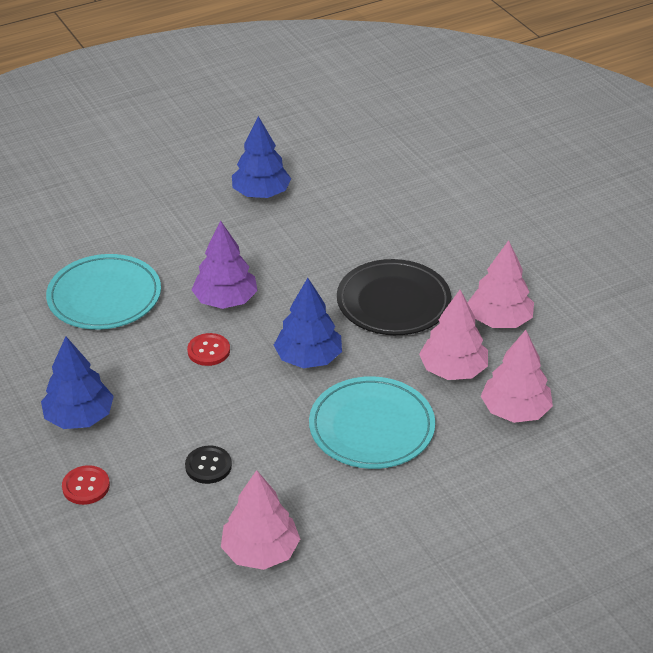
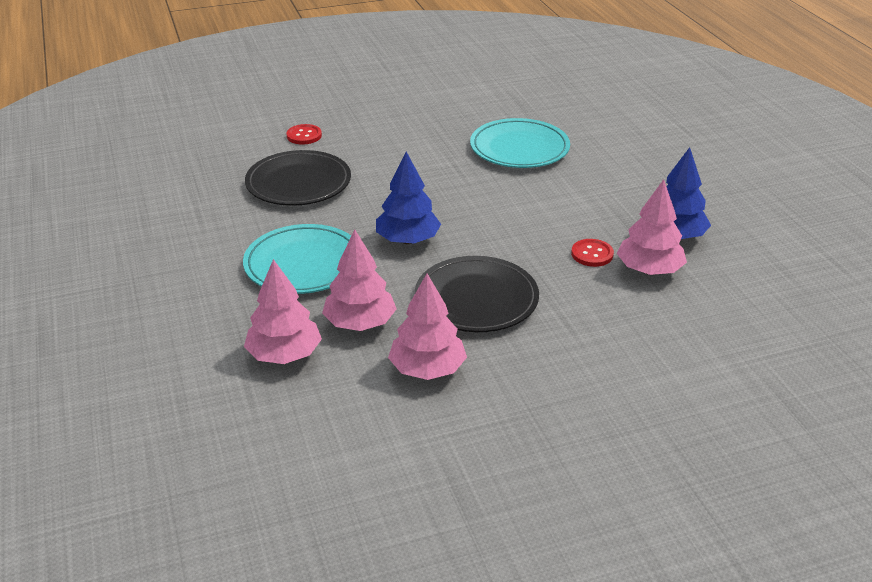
camera: 100 degrees right, 5 degrees down
blue tree [41,336,114,429] -> none
black button [185,446,232,484] -> black plate [245,150,351,206]
red button [187,333,230,366] -> red button moved to [571,239,614,267]
purple tree [192,221,258,309] -> none
pink tree [221,470,300,570] -> pink tree moved to [617,179,687,275]

